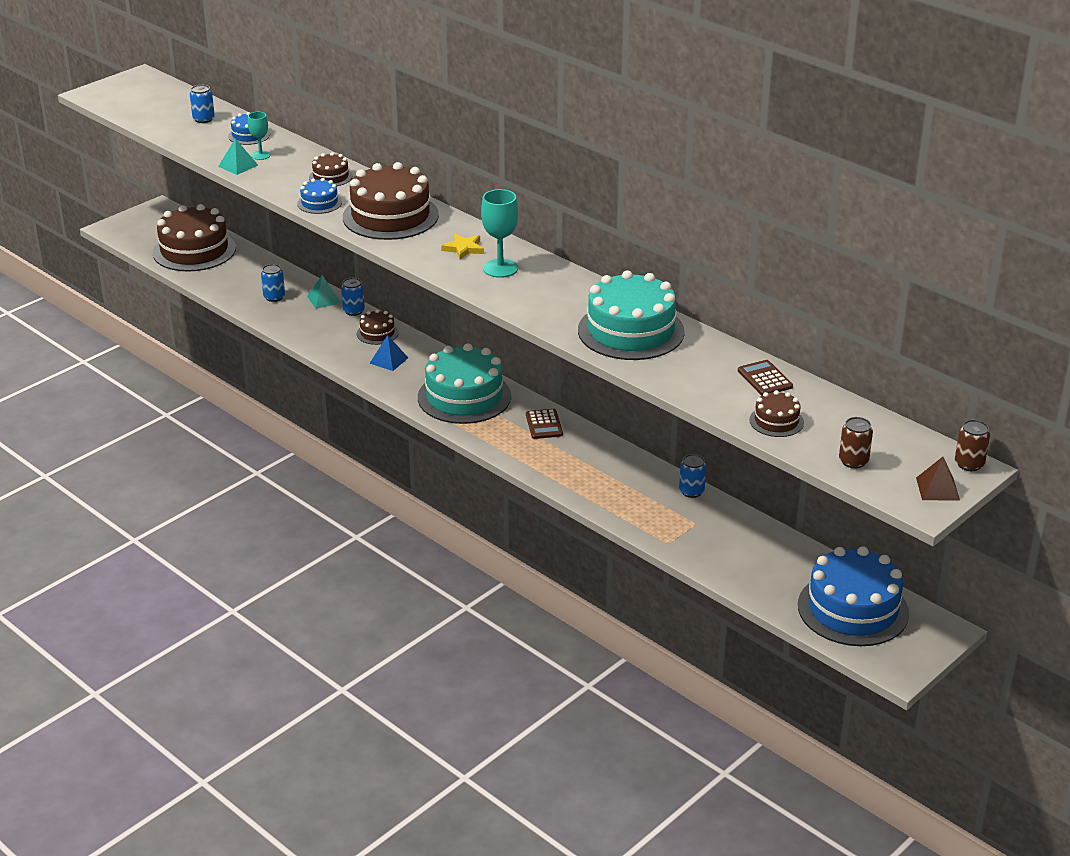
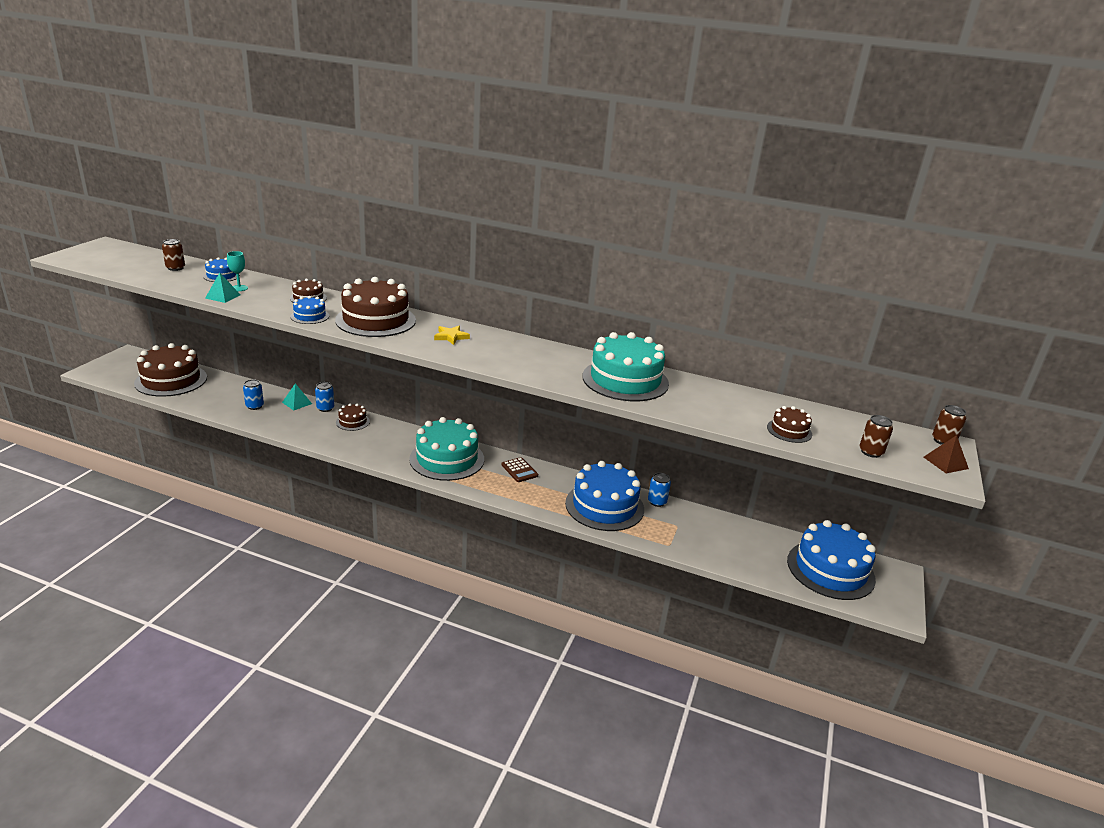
camera: 25 degrees left, 5 degrees down
blue can [190,85,215,123] -> brown can [162,239,185,271]
blue pyramid [369,335,408,371] -> none
turquoise goblet [481,189,518,278] -> none
brown calculator [738,360,793,395] -> none
none -> blue cake [565,461,644,531]

